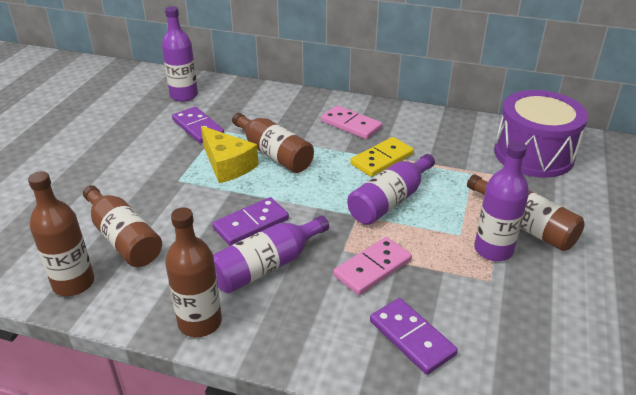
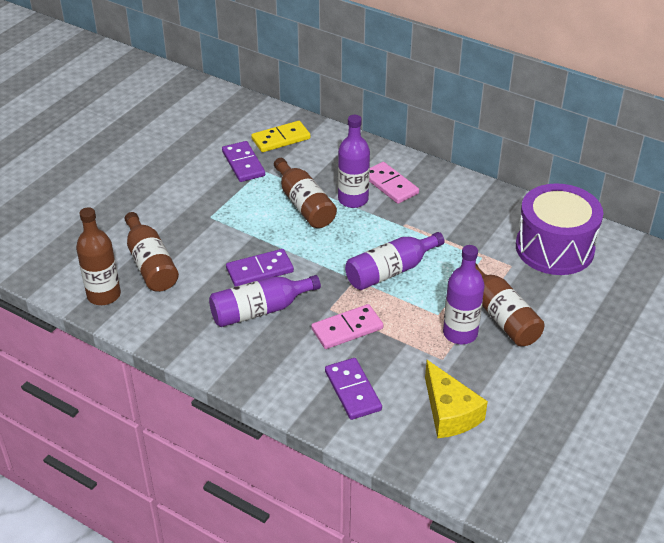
camera: 15 degrees right, 5 degrees up
purple bottle [162,6,198,102] -> purple bottle moved to [338,115,370,208]
brown bottle [165,207,222,337] -> none
yellow cheese [201,126,258,183] -> yellow cheese moved to [425,360,488,438]
yellow domino [350,137,414,177] -> yellow domino moved to [251,121,311,152]

